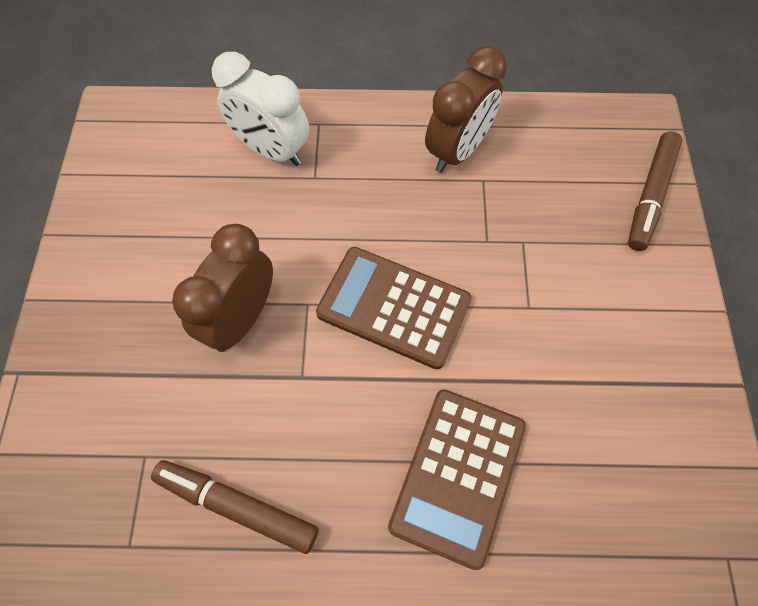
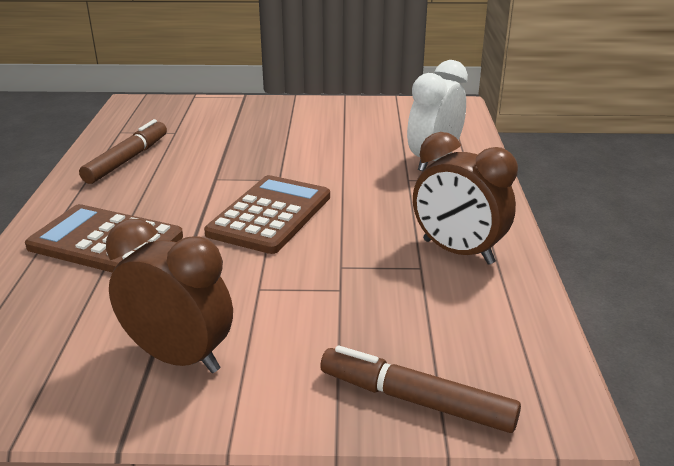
camera: 90 degrees right, 35 degrees down
brown clock [172,224,273,352] -> brown clock moved to [106,219,233,373]

